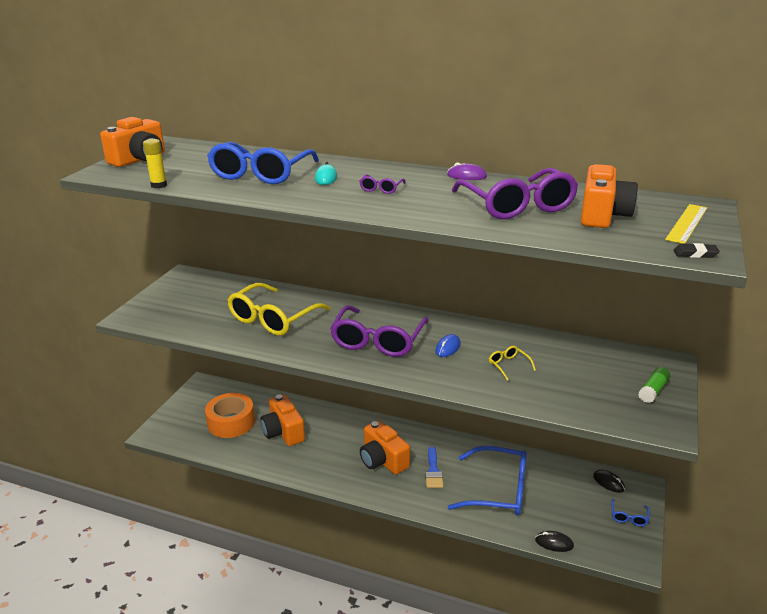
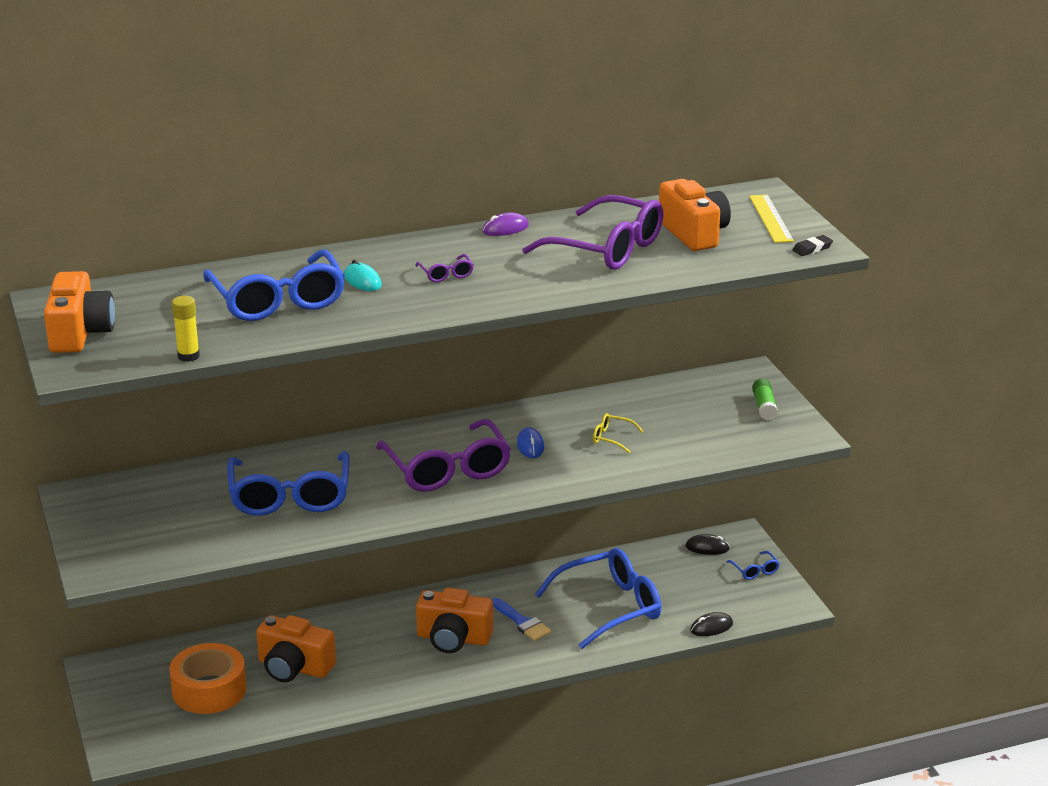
camera: 40 degrees left, 0 degrees up
yellow glasses [227,283,331,336] -> blue glasses [227,451,350,516]

